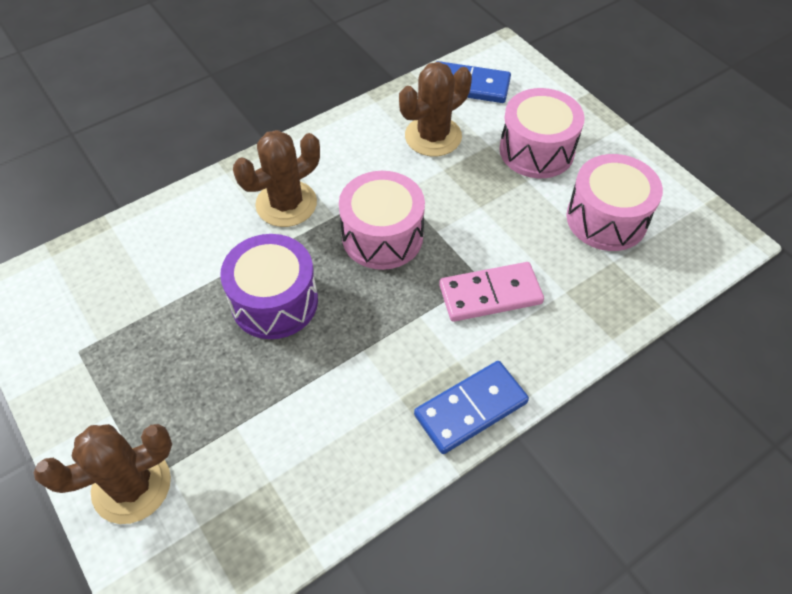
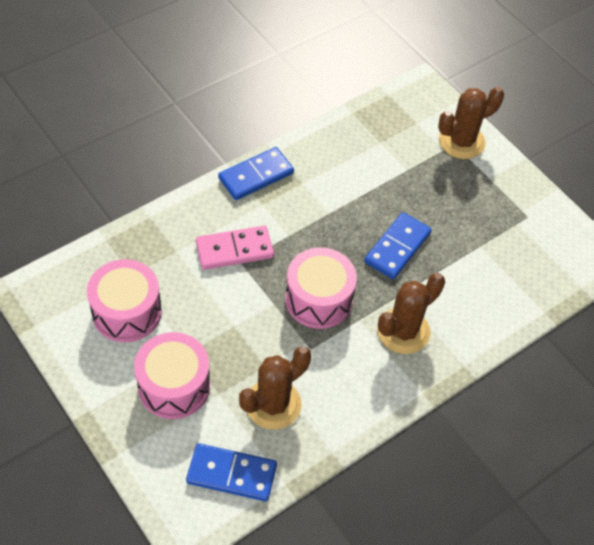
camera: 175 degrees right, 0 degrees up
purple drum [220,234,318,339] -> blue domino [364,212,432,279]

